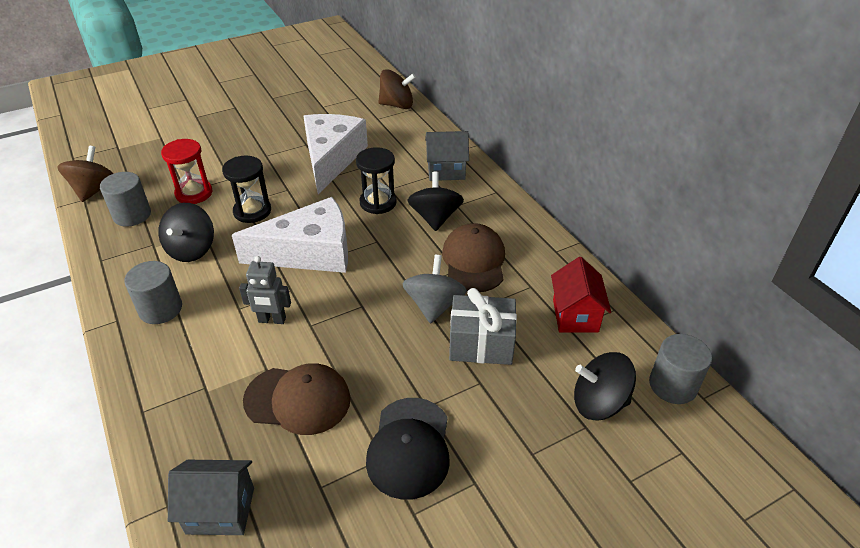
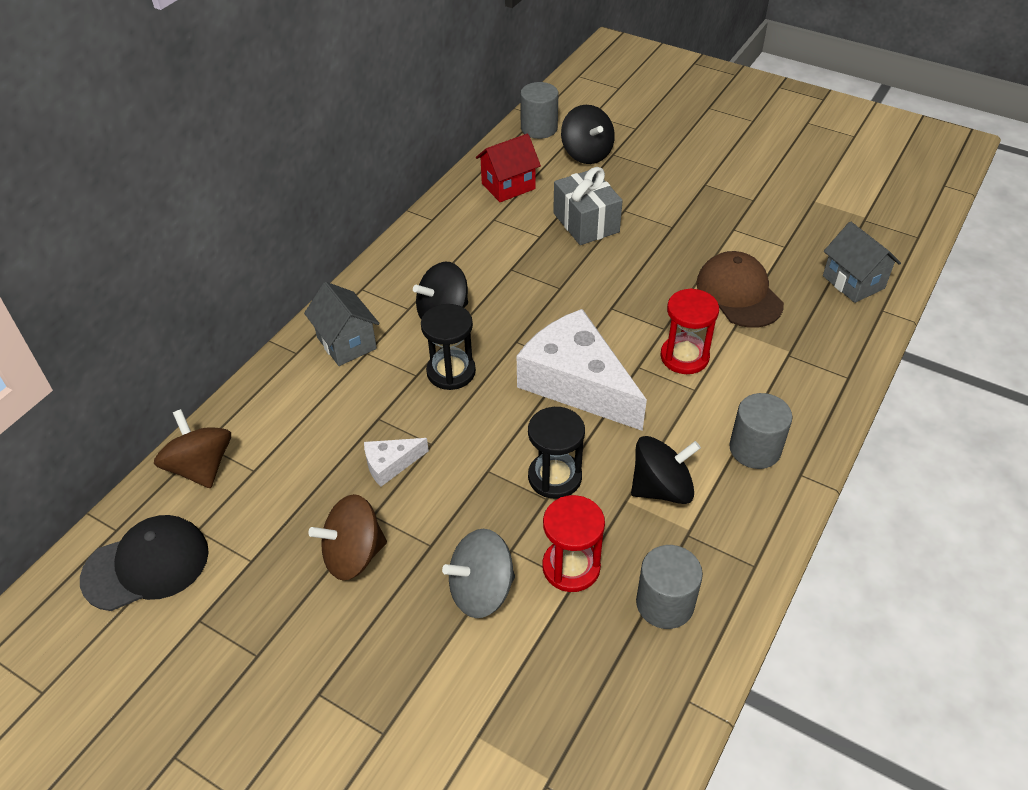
camera: 120 degrees left, 5 degrees up
brown spinning top [57,146,114,202] -> brown spinning top moved to [308,494,387,580]
grey robot [239,256,291,324] -> red hourglass [660,288,719,374]
white cheese [303,114,368,194] -> white cheese [364,438,429,487], size x0.44
black cap [366,398,450,500] -> black cap moved to [80,515,209,611]
grey spinning top [402,255,467,324] -> grey spinning top moved to [442,529,515,618]
brown cap [442,223,505,292] -> none

